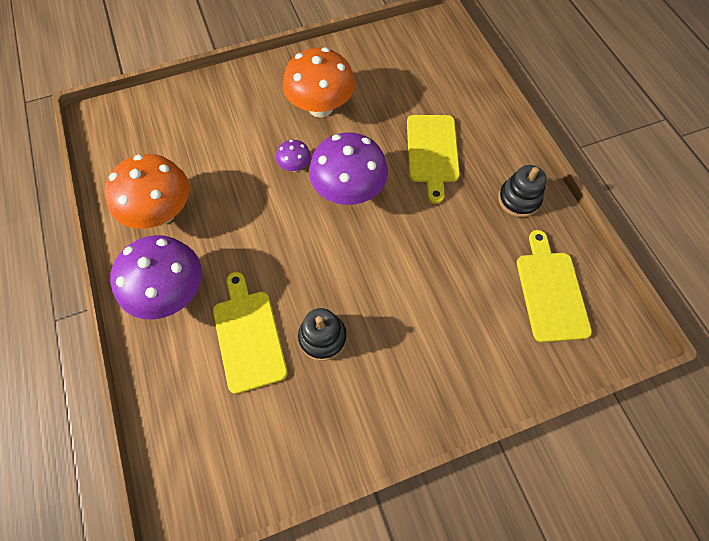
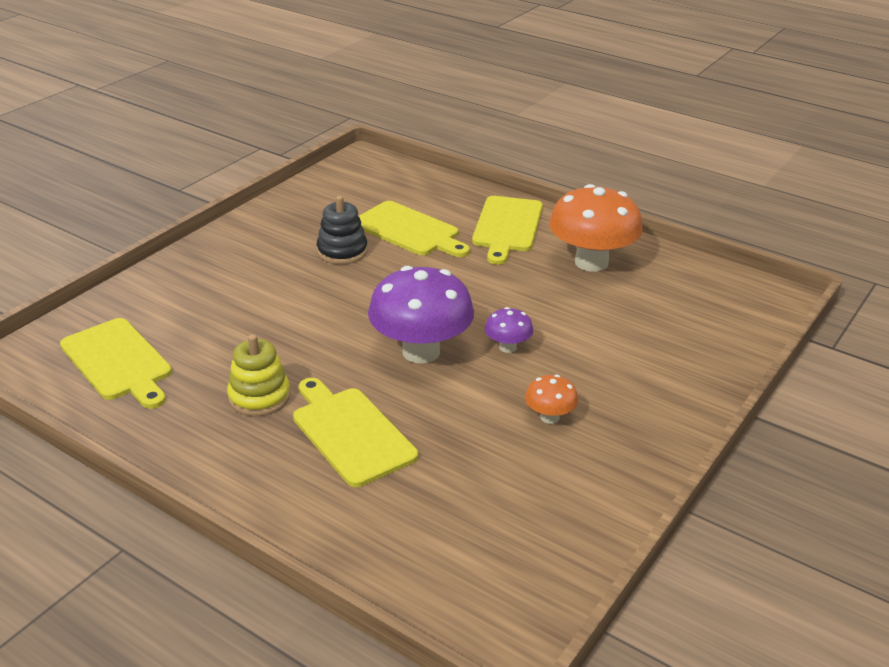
camera: 145 degrees right, 30 degrees down
purple mushroom [110,235,202,320] -> yellow cutting board [472,196,543,265]
orange mushroom [283,48,355,117] -> orange mushroom [525,374,578,424], size x0.47
black stacking toy [498,165,547,217] -> none
none -> yellow stacking toy [227,334,291,416]

